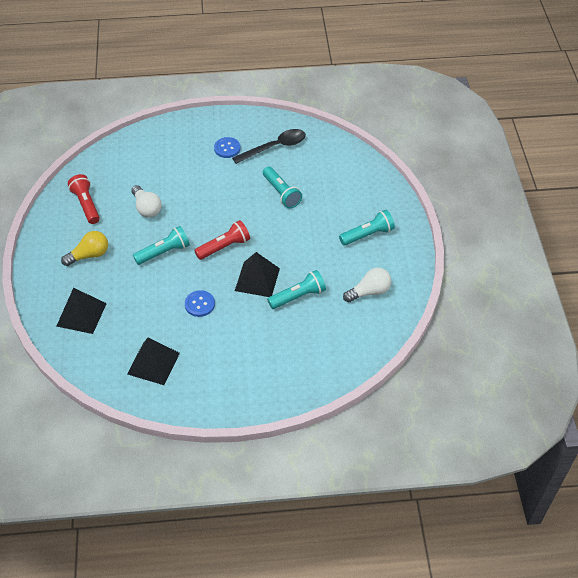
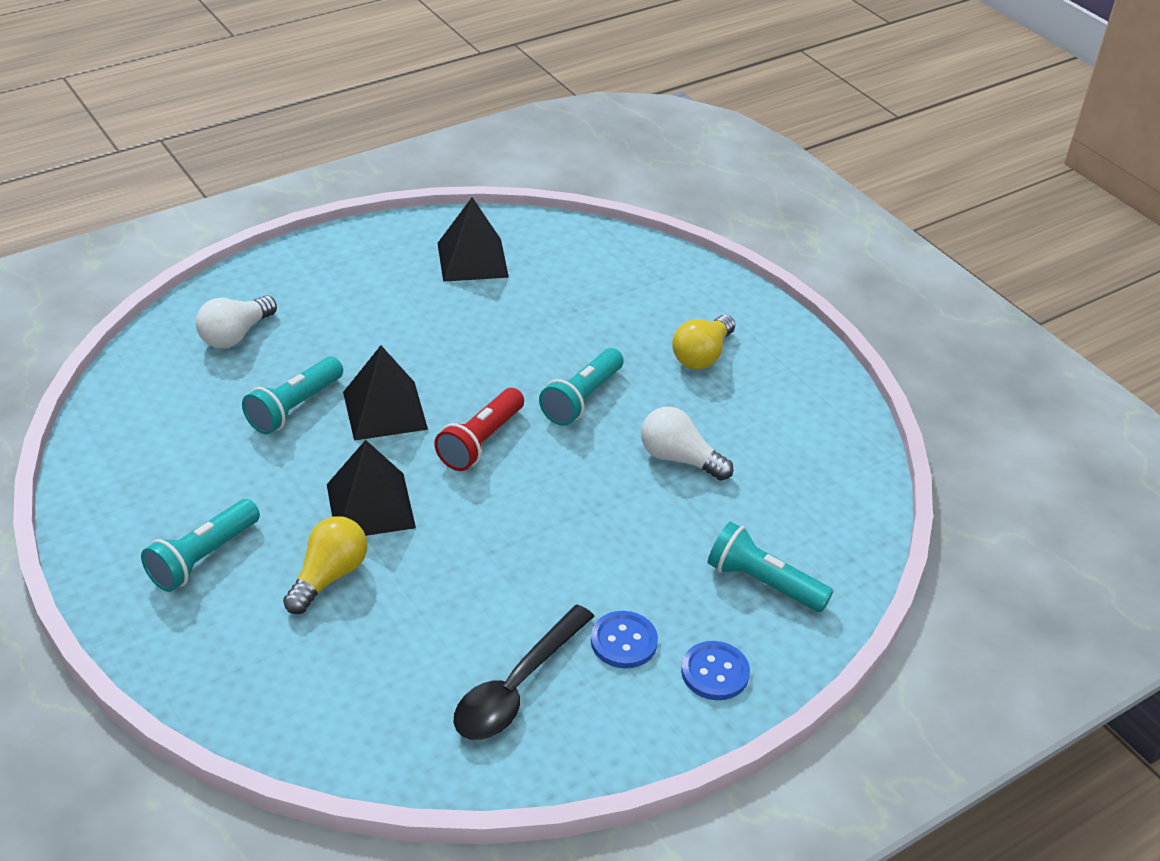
camera: 150 degrees right, 10 degrees down
black pyramid [56,288,107,334] -> black pyramid moved to [327,440,416,536]
red flashlight [68,174,100,224] -> none
blue button [185,290,215,317] -> blue button moved to [681,641,750,700]
turquoise flashlight [263,167,302,209] -> turquoise flashlight moved to [708,522,833,612]
white light bulb [343,267,391,302] -> white light bulb moved to [196,295,277,348]
none -> yellow light bulb [283,516,367,614]

